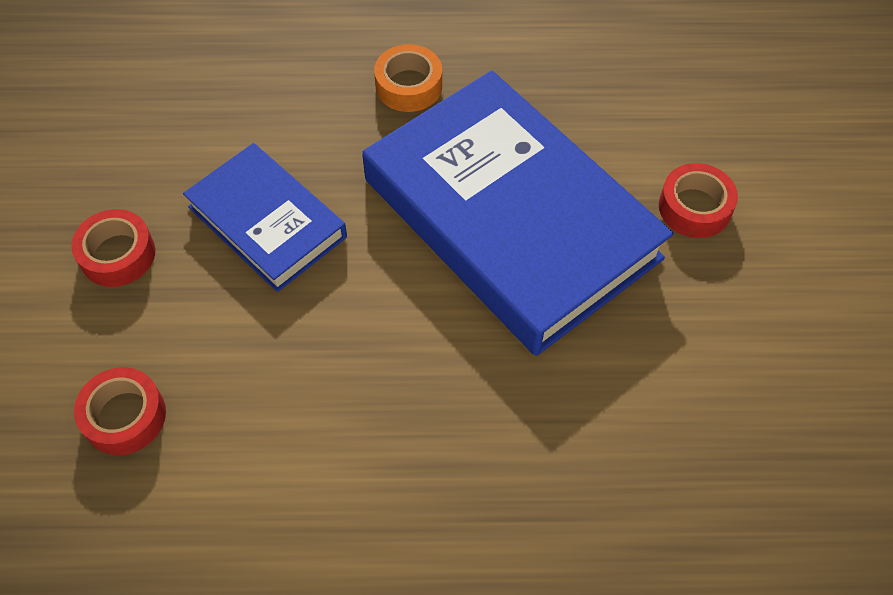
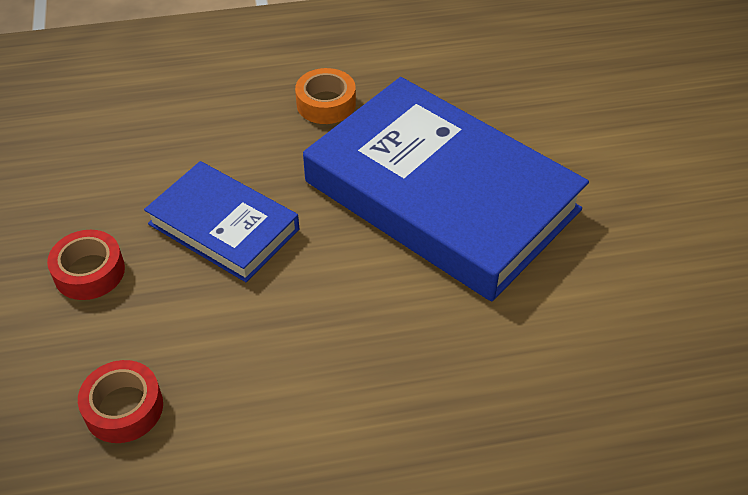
camera: 10 degrees left, 10 degrees down
red tape [659,163,738,238] -> none

